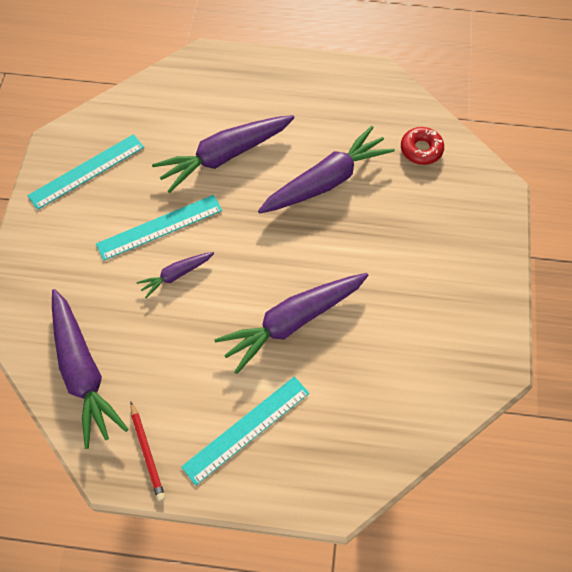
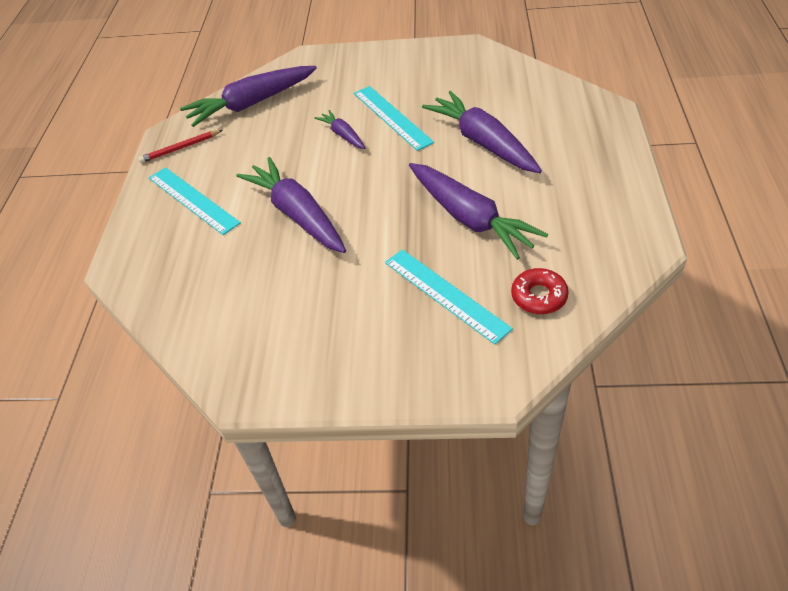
camera: 90 degrees right, 15 degrees down
turquoise ruler [27,134,144,210] -> turquoise ruler moved to [385,249,513,345]

